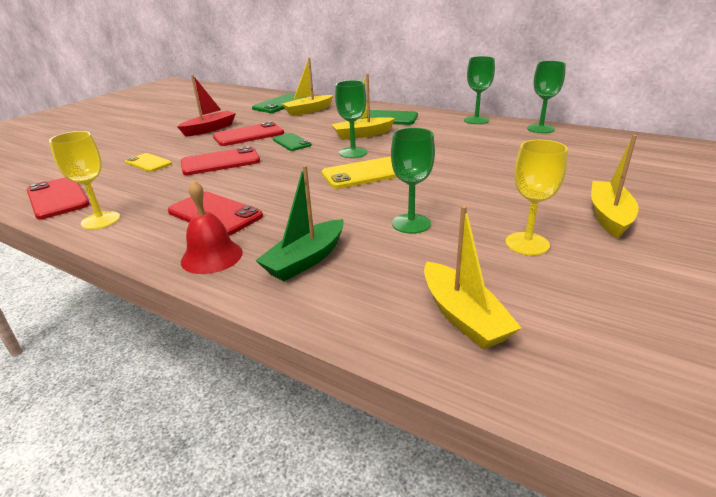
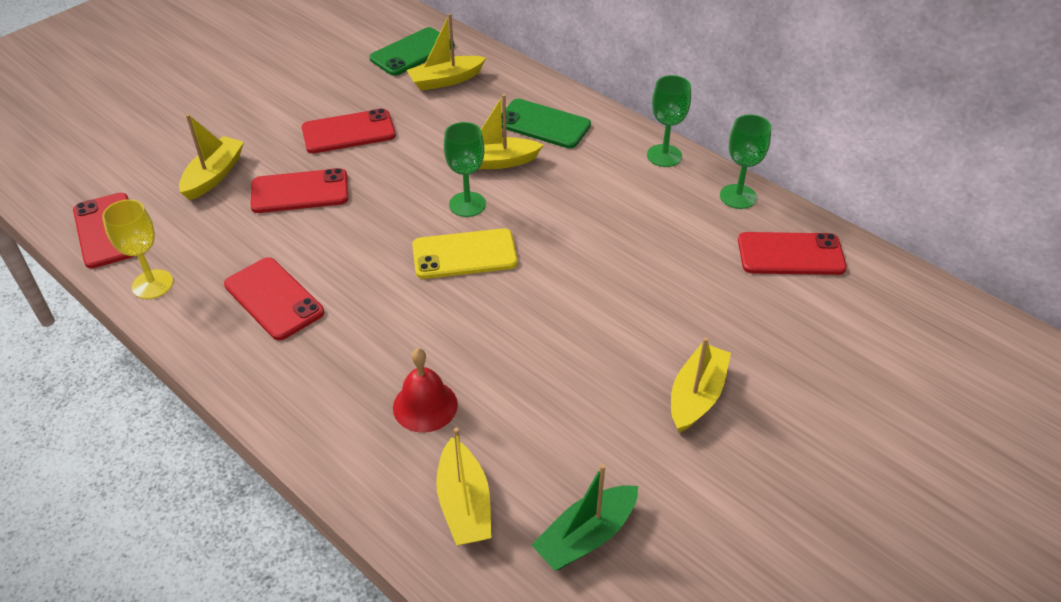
camera: 10 degrees right, 15 degrees up
yellow phone [125,153,172,172] -> yellow boat [179,114,244,200]
red boat [177,75,236,137] -> none
red bell [181,180,243,274] -> red bell moved to [393,348,458,433]
green boat [255,165,344,281] -> green boat moved to [532,464,638,571]
green phone [273,133,312,151] -> none
green goblet [391,128,435,234] -> none
yellow goblet [505,140,568,255] -> none
none -> red phone [738,232,847,275]

